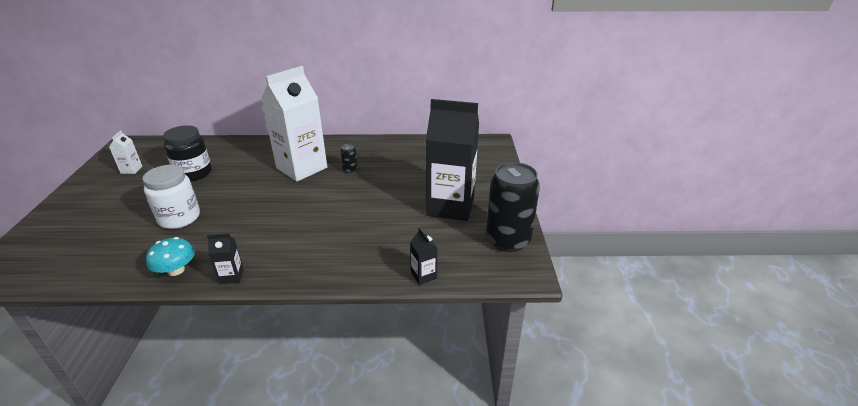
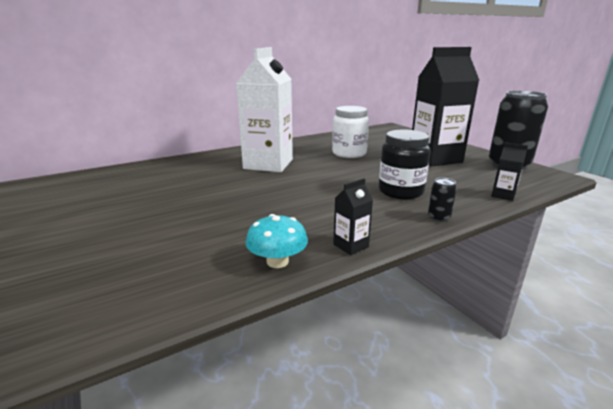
camera: 30 degrees left, 10 degrees down
white carton [109,130,142,174] -> none
white jar [143,165,200,229] -> white jar moved to [332,106,369,158]
black jar [163,125,212,181] -> black jar moved to [379,130,430,199]
black can [340,144,358,173] -> black can moved to [428,178,457,222]

